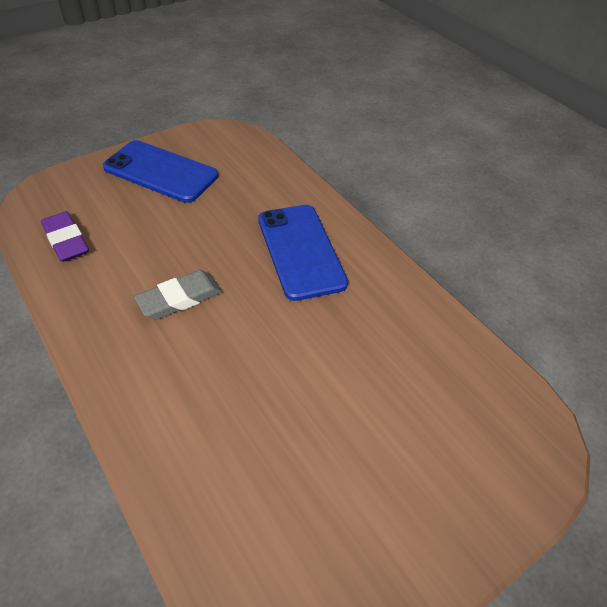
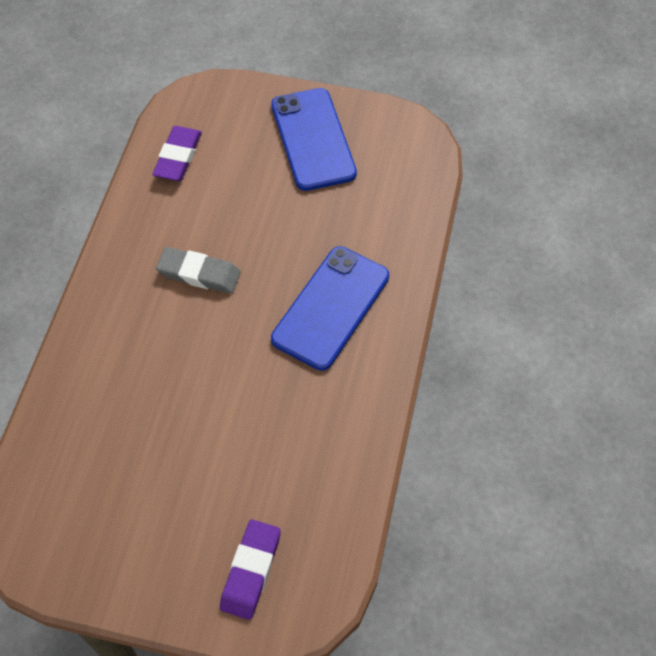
camera: 50 degrees right, 10 degrees up
none -> purple eraser [220,519,281,620]

